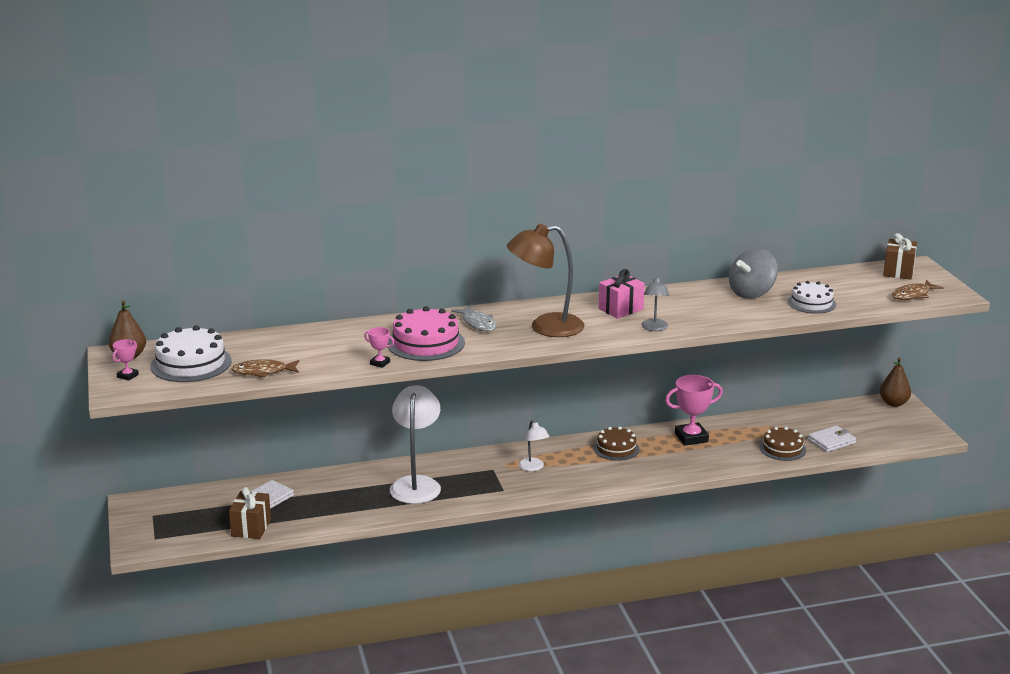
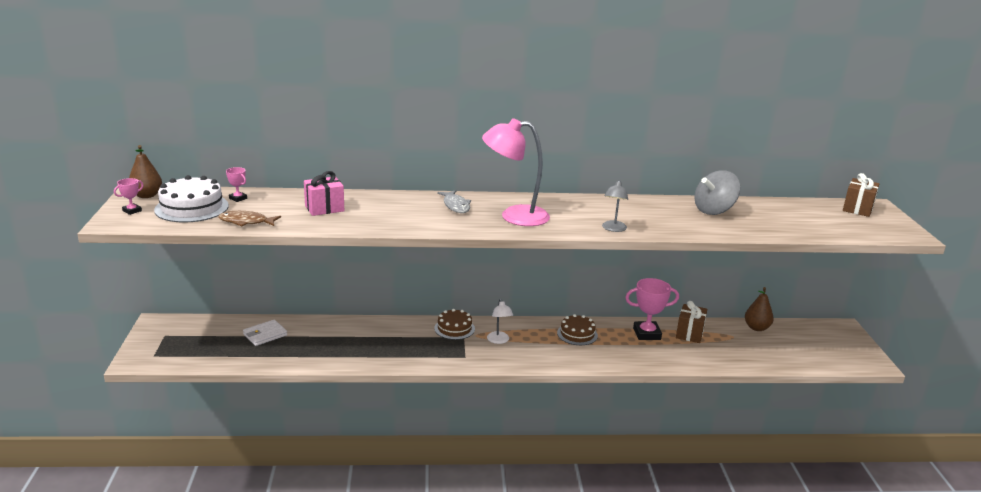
camera: 10 degrees right, 0 degrees up
brown gift [229,487,271,539] -> brown gift moved to [676,301,707,343]
pink trophy [364,327,394,368] -> pink trophy moved to [226,167,247,202]
pink cake [388,306,465,361] -> none
white lamp [390,385,441,504] -> none
brown lamp [507,224,585,337] -> pink lamp [482,118,550,226]
pink gift [598,269,645,319] -> pink gift moved to [304,171,344,216]
brown cake [760,427,806,461] -> brown cake moved to [434,309,475,340]
white cake [788,281,836,314] -> none
white wallet [808,426,856,452] -> none
brown pear [880,358,911,407] -> brown pear moved to [745,287,774,331]
brown fish [892,280,944,300] -> none

